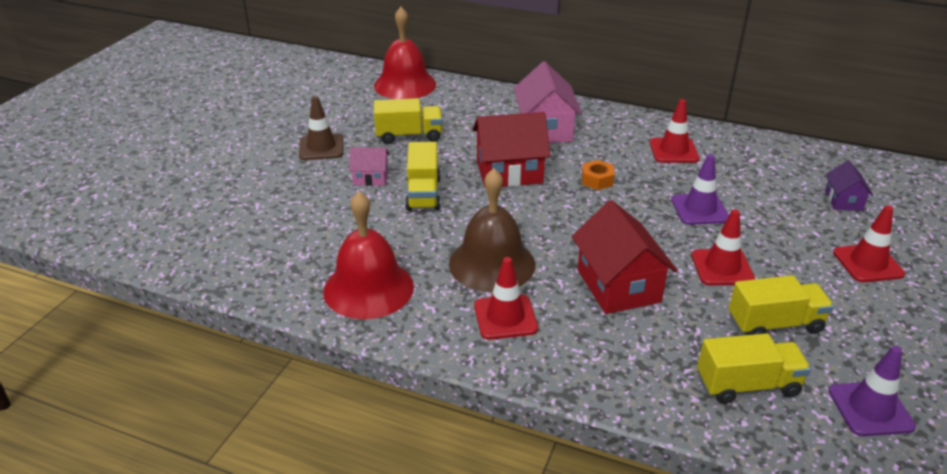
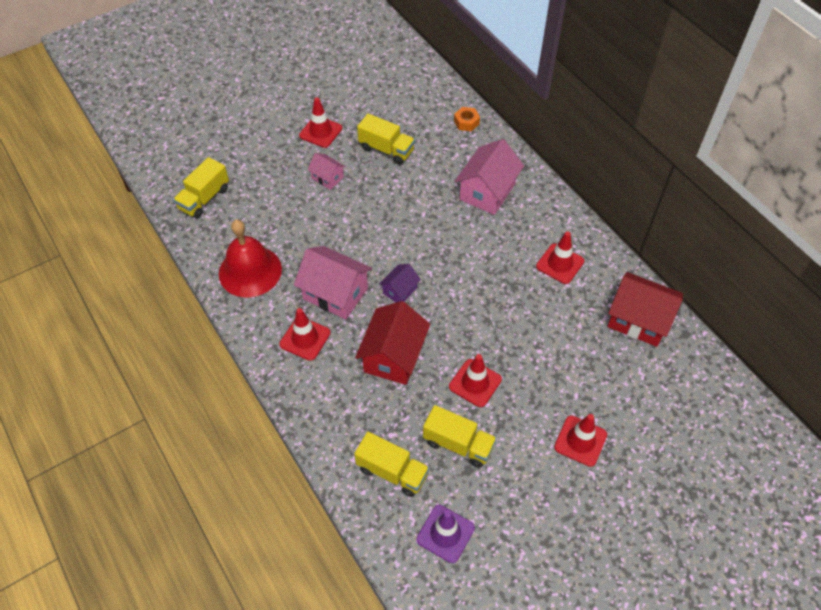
camera: 35 degrees right, 20 degrees up
brown traffic cone [299,96,343,160] -> red traffic cone [299,97,342,148]
red bell [374,7,436,99] -> none
yellow truck [405,142,441,211] -> yellow truck moved to [173,157,229,219]
brown bell [449,168,535,292] -> pink house [294,246,372,319]
red house [472,112,551,188] -> red house moved to [607,272,683,347]
orange nut [582,160,615,190] -> orange nut moved to [454,107,480,131]
purple traffic cone [671,154,729,225] -> none
purple house [825,160,874,211] -> purple house moved to [379,264,421,302]

